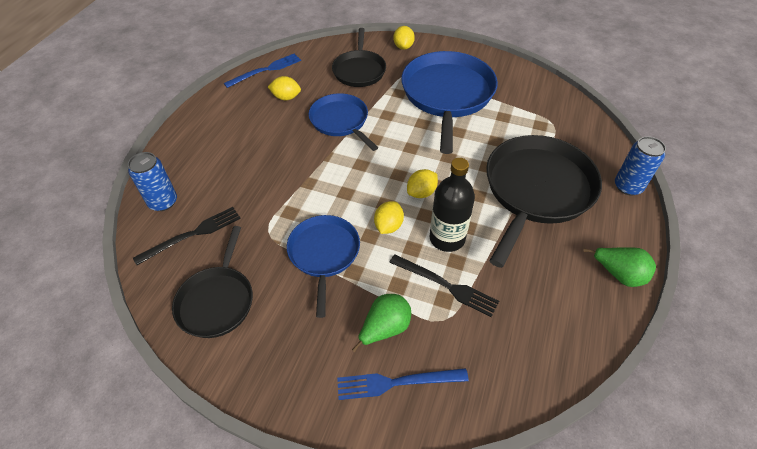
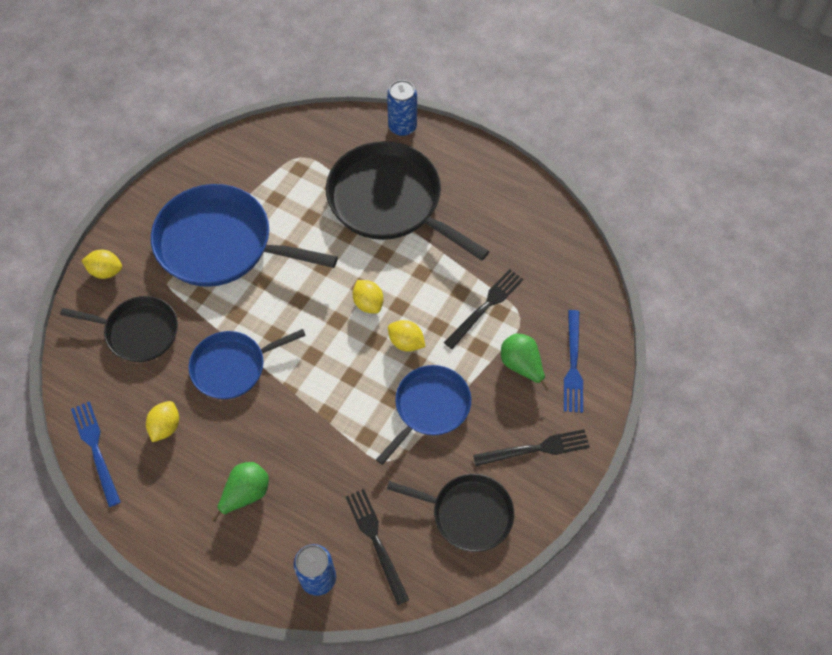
camera: 80 degrees left, 10 degrees up
blue pan [287,215,360,318] -> blue pan turned 120 degrees clockwise [376,365,471,465]
black bottle [430,158,475,252] -> none
green pear [584,247,656,287] -> green pear moved to [212,462,269,522]
none -> black fork [473,429,590,466]

